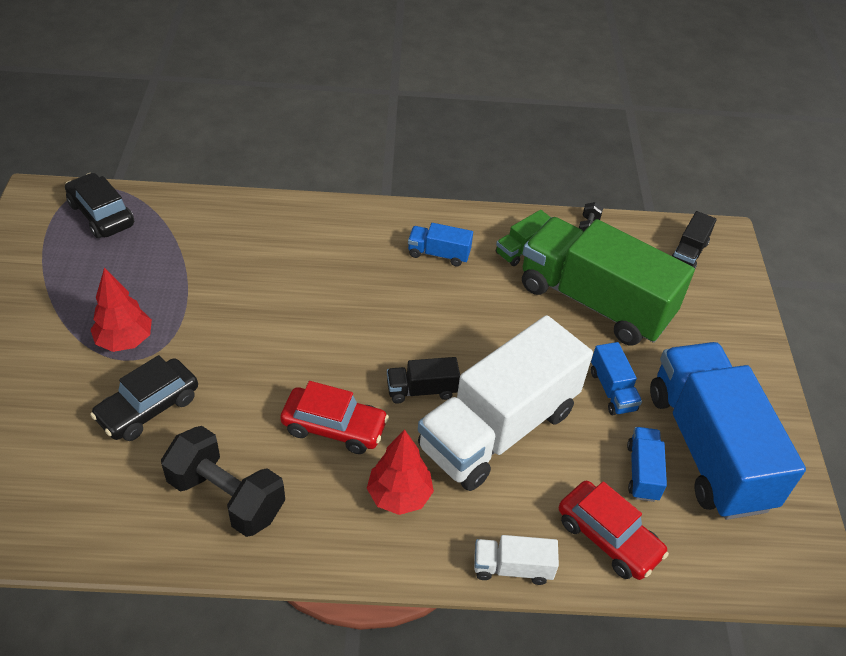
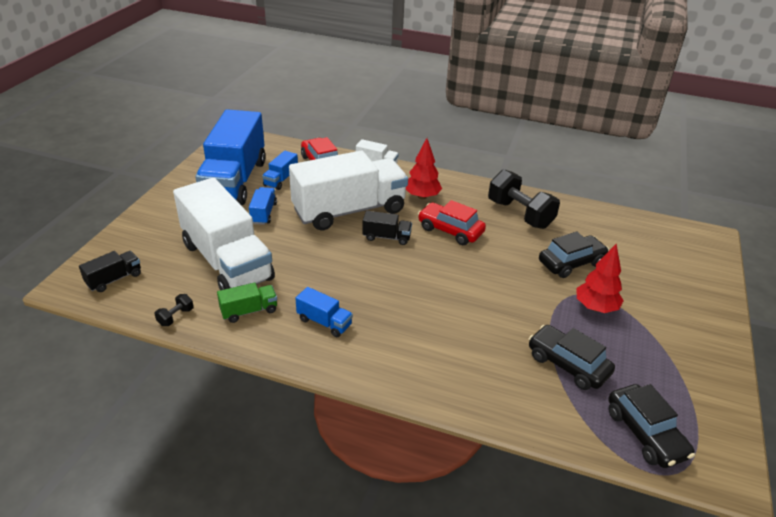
camera: 160 degrees left, 10 degrees down
green truck [522,217,695,346] -> white truck [173,177,275,290]
none -> black car [529,325,615,390]

